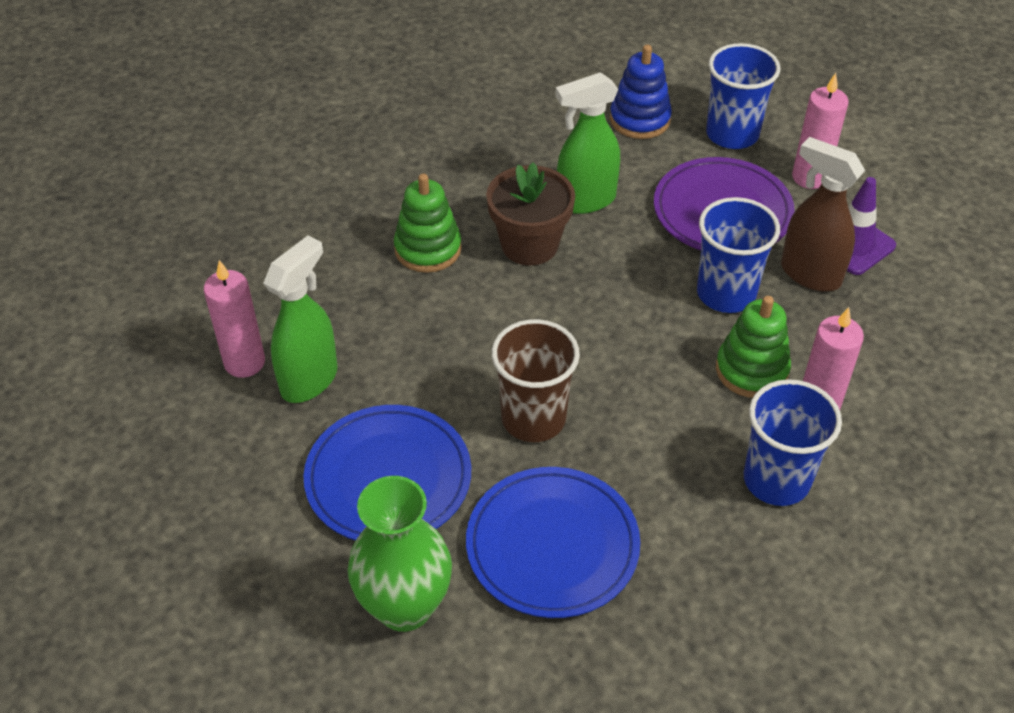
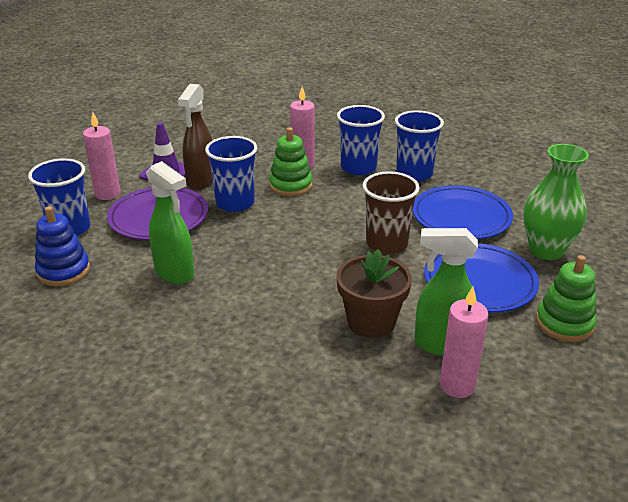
camera: 115 degrees left, 15 degrees down
green stacking toy [394,174,462,273] -> green stacking toy moved to [536,255,597,342]
brown flower pot [486,163,575,266] -> brown flower pot moved to [336,249,412,338]
none -> blue cup [395,110,444,182]

